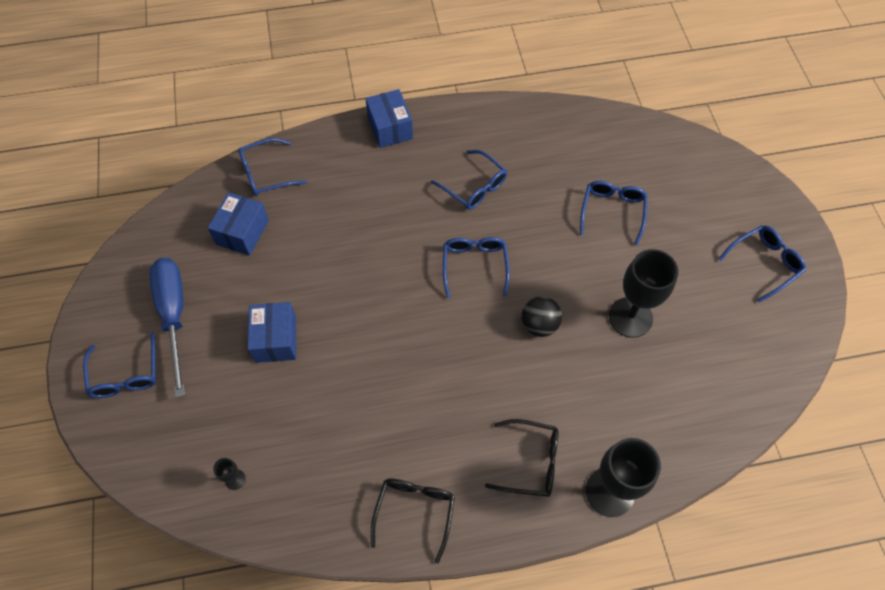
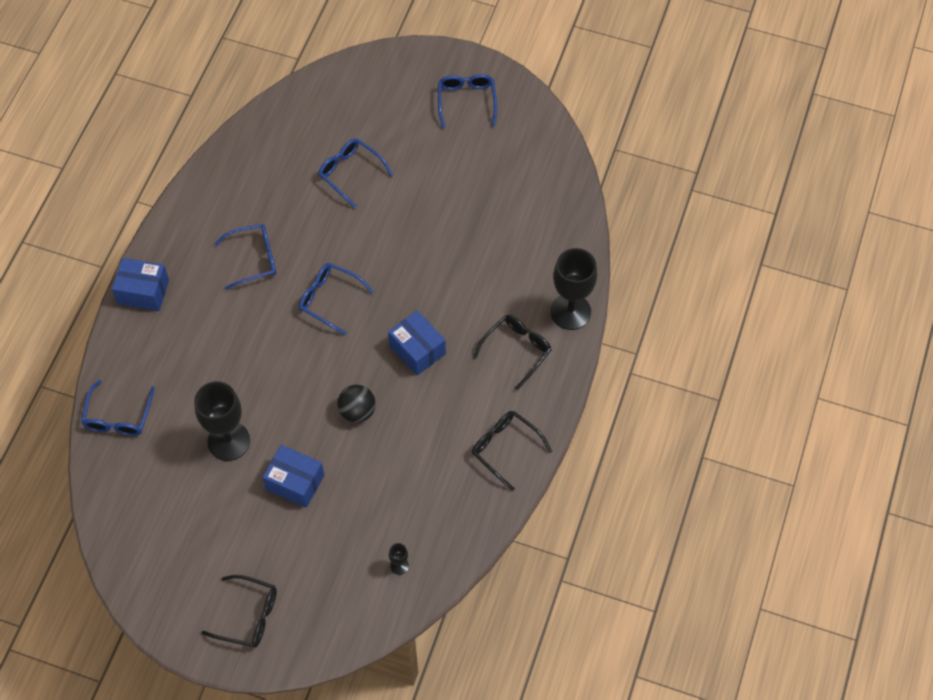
camera: 60 degrees left, 0 degrees up
blue glasses [83,332,156,398] -> black glasses [201,575,277,648]
blue screwdriver [149,258,185,398] -> none
blue box [208,192,269,256] -> blue box moved to [388,310,446,376]
black ball [521,296,562,337] -> black ball moved to [337,385,376,423]
black goblet [609,249,678,338] -> black goblet moved to [194,381,250,461]

